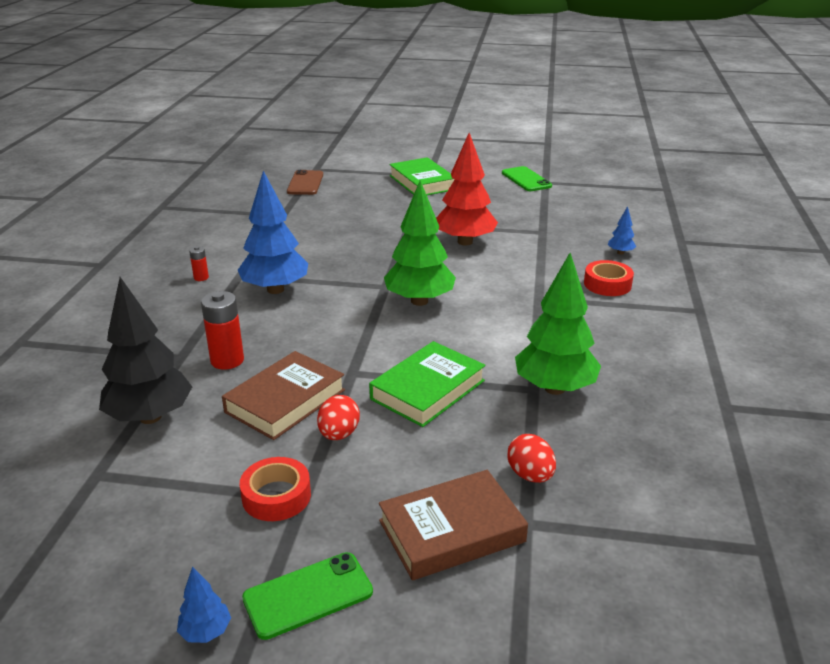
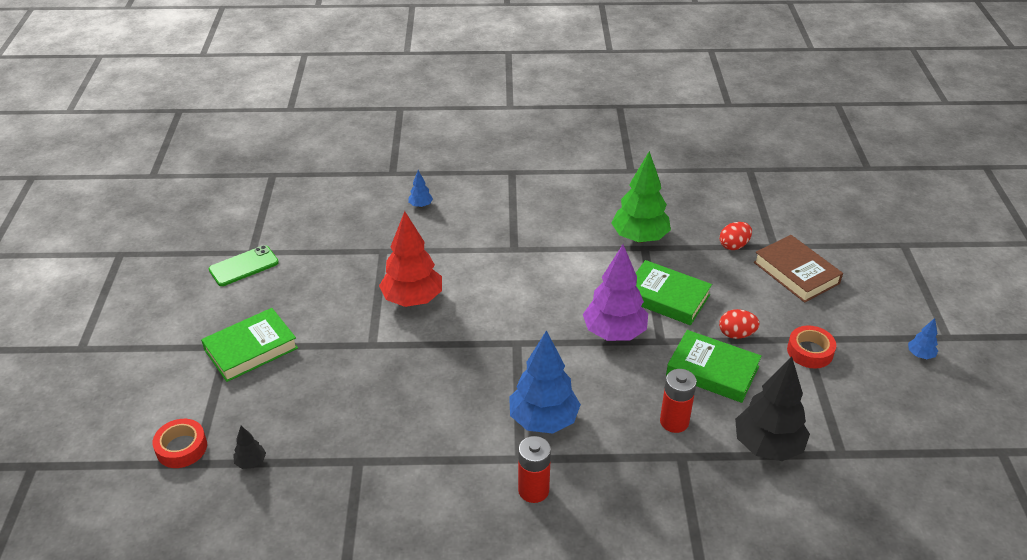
camera: 100 degrees left, 10 degrees up
red battery [189,246,209,281] -> red battery [518,436,551,503], size x1.89
brown book [222,351,345,440] -> green book [666,330,762,403]
green phone [242,552,373,640] -> none
brown phone [287,170,323,195] -> black tree [233,426,266,469]
green tree [384,180,456,306] -> none
red tape [584,260,634,296] -> red tape moved to [152,419,207,468]
none -> purple tree [583,244,648,341]

